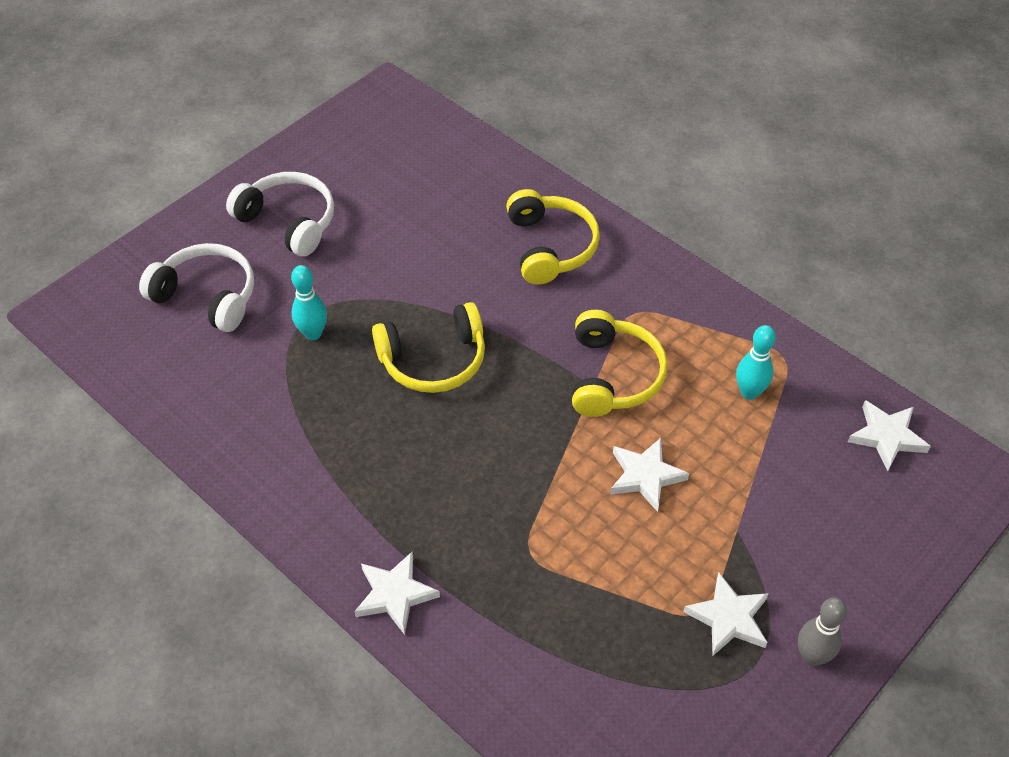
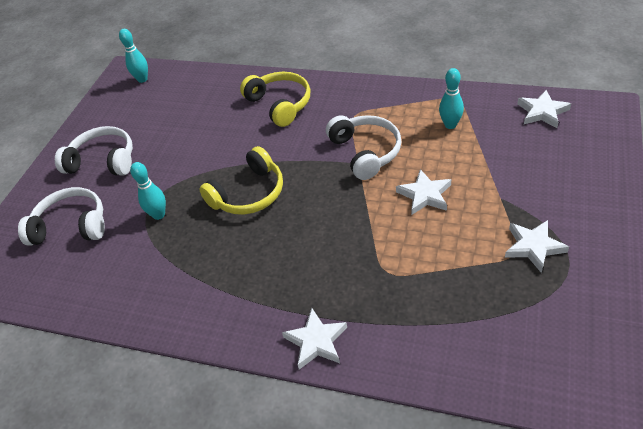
camera: 20 degrees left, 5 degrees down
yellow headphones [572,310,668,417] -> white headphones [326,115,401,180]
grey bowling pin [798,597,848,666] -> none
none -> turquoise bowling pin [119,29,148,83]

